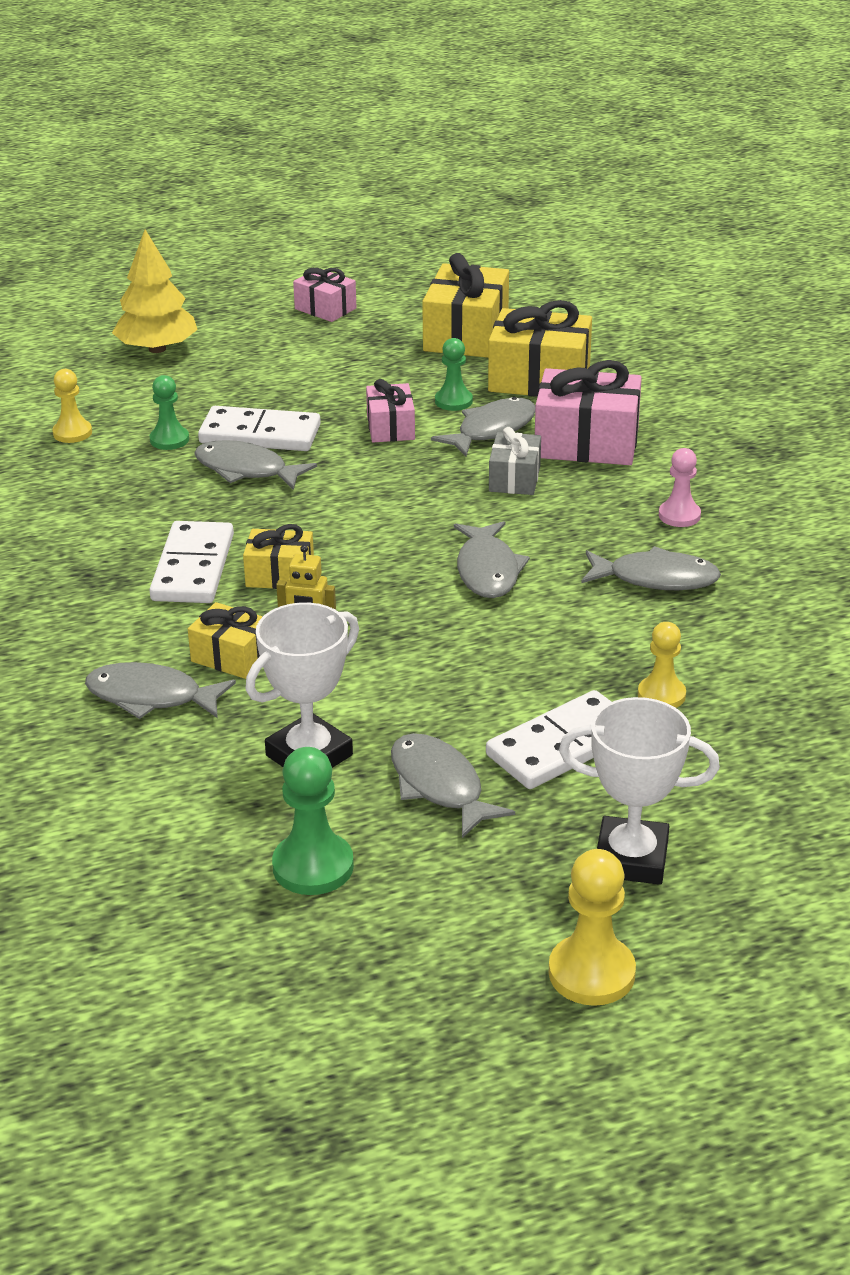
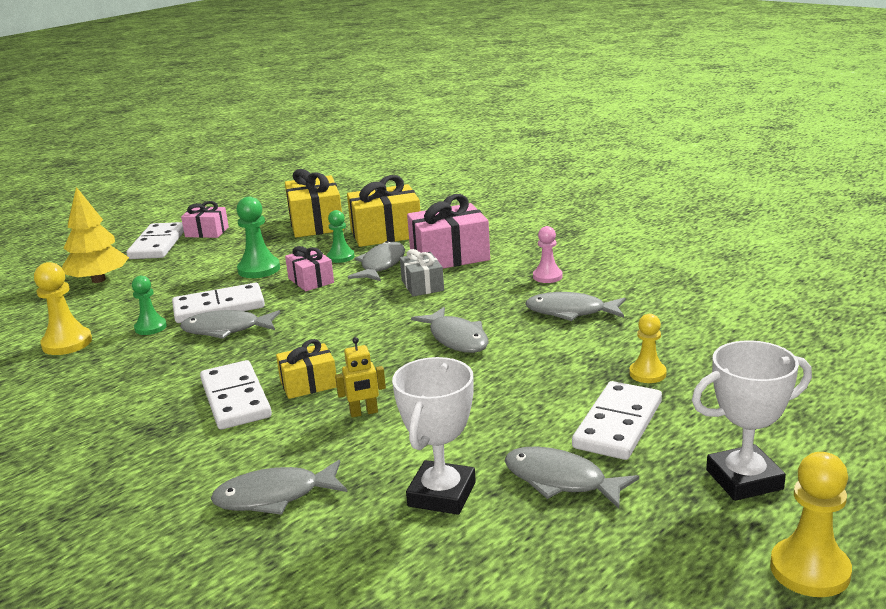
camera: 25 degrees left, 10 degrees down
yellow pawn [52,369,92,443] -> yellow pawn [34,262,92,355], size x1.52
yellow gift [188,602,263,679] -> none
green pawn [272,747,354,895] -> green pawn moved to [237,197,280,278]
grey fish [581,546,721,590] -> grey fish turned 150 degrees counterclockwise [525,292,626,321]
none -> white domino [127,222,184,259]

